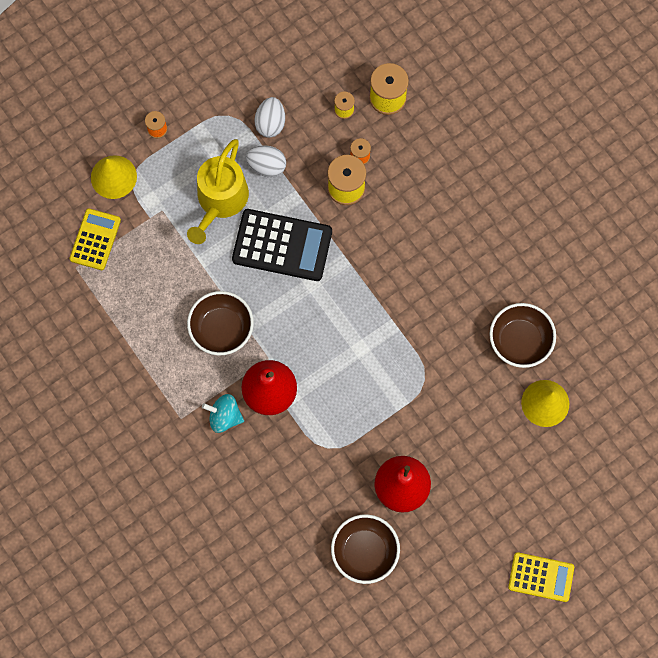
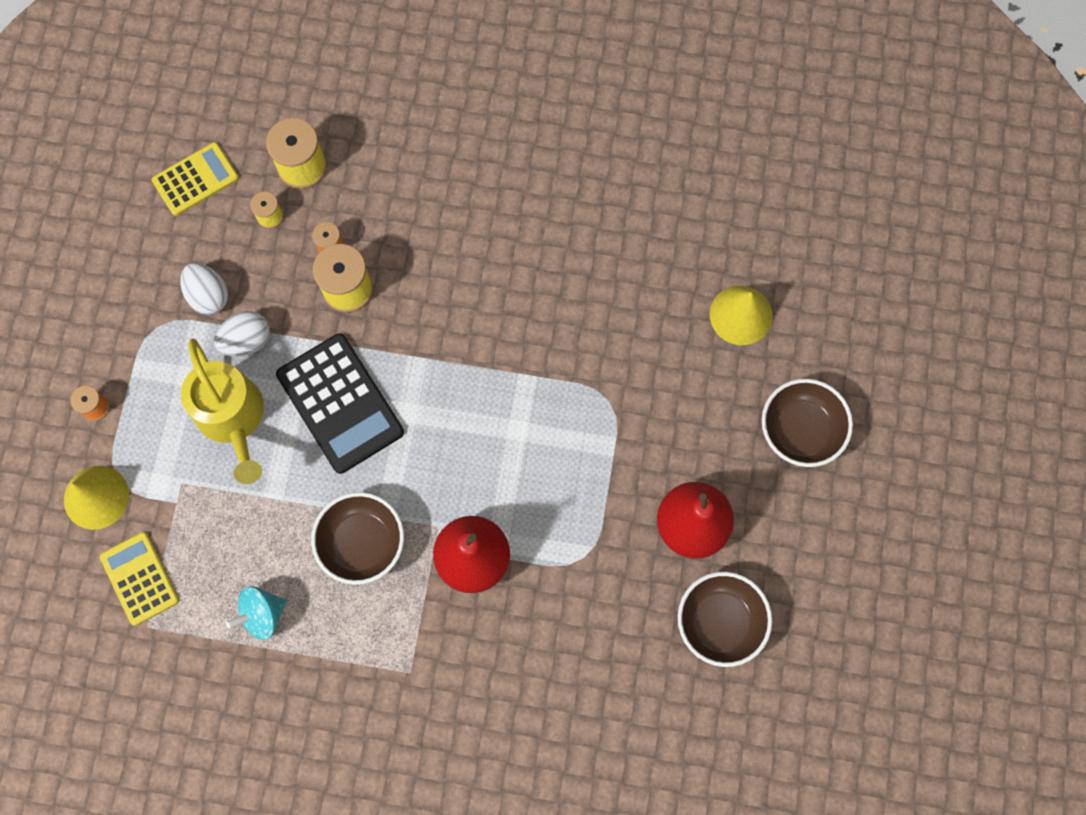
camera: 45 degrees left, 0 degrees up
turquoise spinning top [202,394,244,433] -> turquoise spinning top moved to [226,586,287,640]
black calculator [232,209,332,281] -> black calculator turned 90 degrees clockwise [276,333,404,474]
brown bowl [489,303,556,368] -> brown bowl moved to [762,379,853,467]
yellow calculator [508,552,574,602] -> yellow calculator moved to [152,142,239,216]

